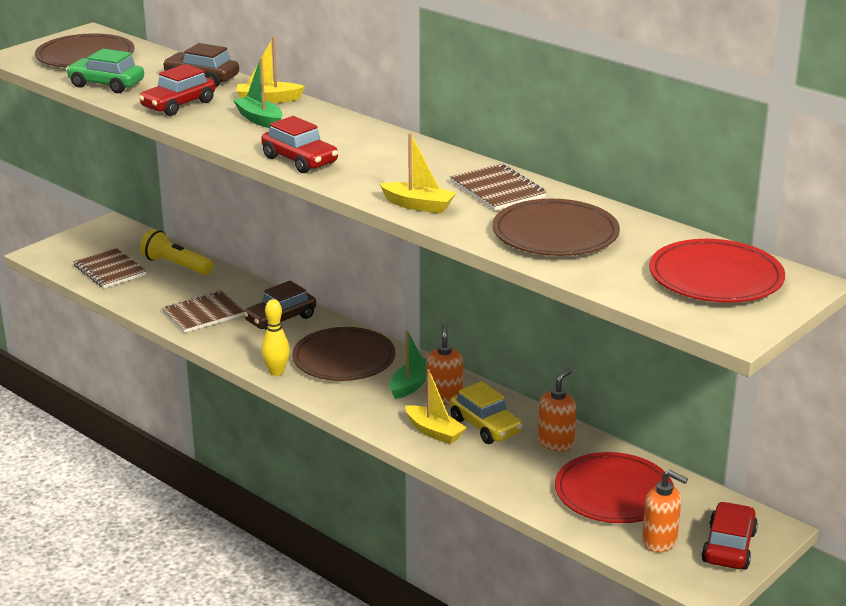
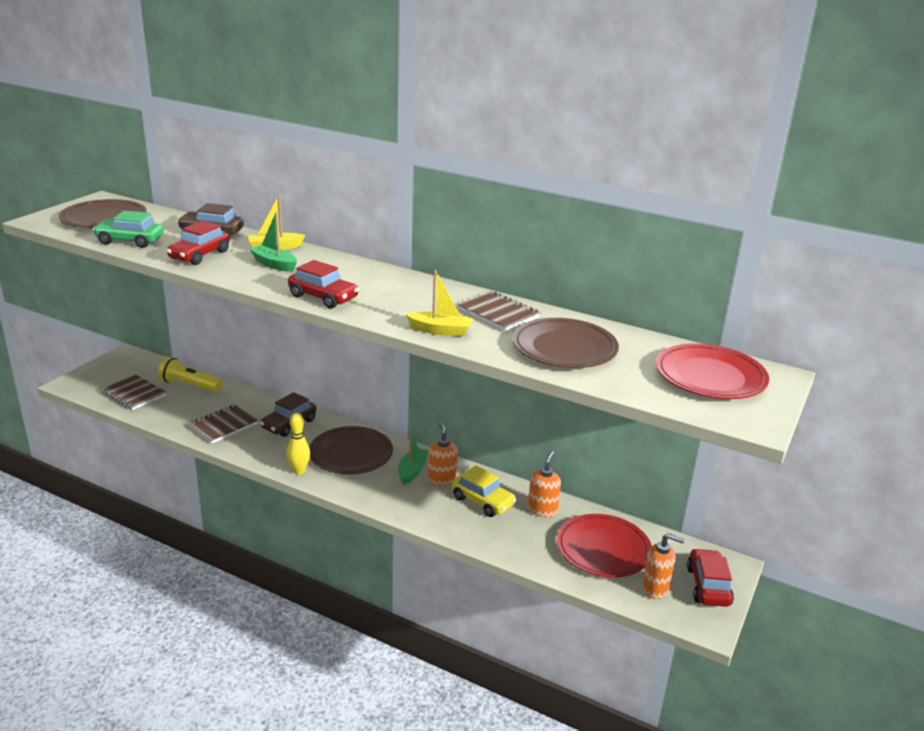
camera: 15 degrees left, 0 degrees up
yellow boat [405,369,467,444] -> none

